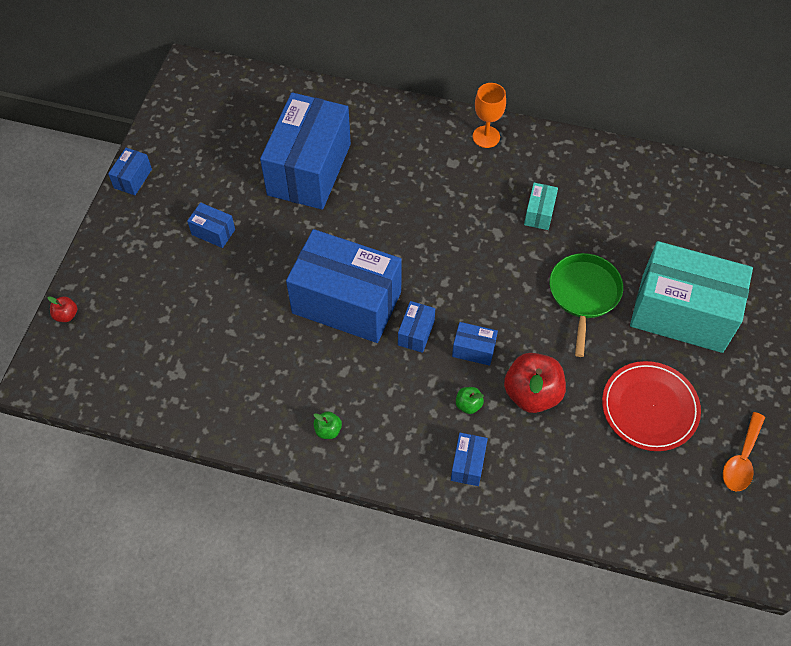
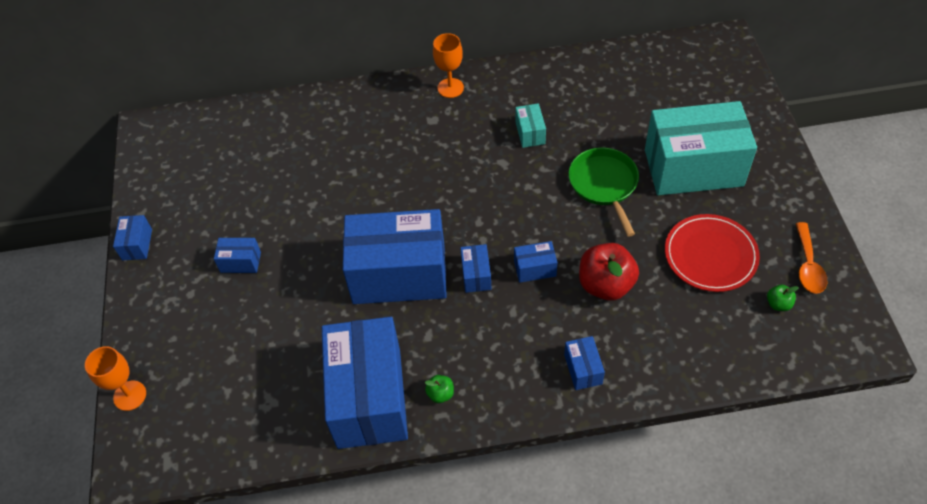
camera: 20 degrees left, 5 degrees down
red apple [47,296,77,322] -> orange goblet [85,346,146,411]
blue box [260,92,351,210] -> blue box moved to [322,317,408,449]
green apple [456,387,484,414] -> green apple moved to [767,285,799,311]

